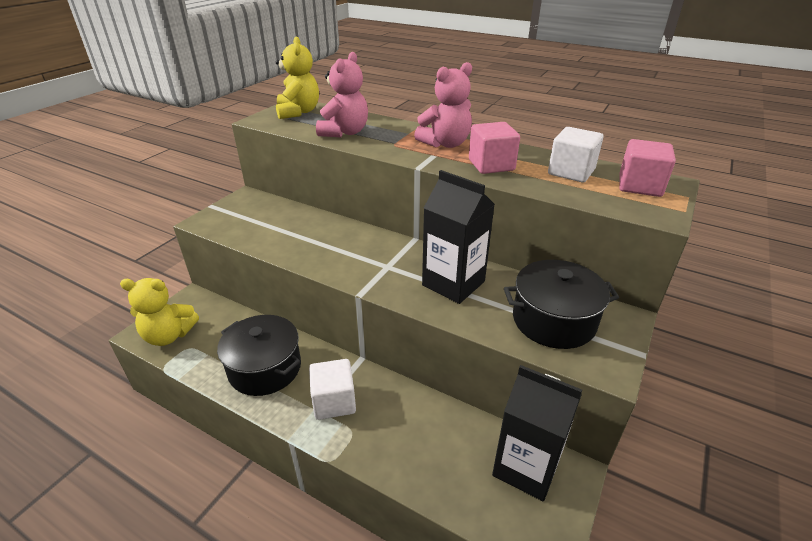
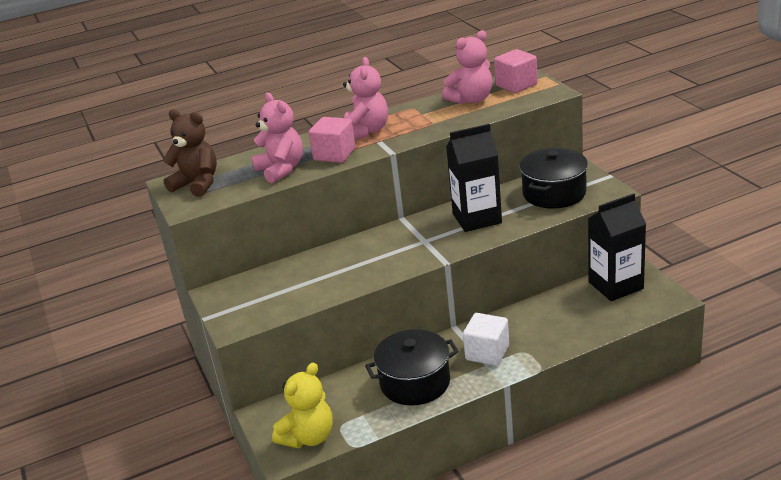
camera: 50 degrees left, 5 degrees down
yellow teddy bear [276,37,319,119] -> brown teddy bear [162,109,217,197]
pink cube [469,122,520,174] -> pink cube moved to [309,117,356,163]
white cube [548,127,603,182] -> pink teddy bear [442,30,493,104]

